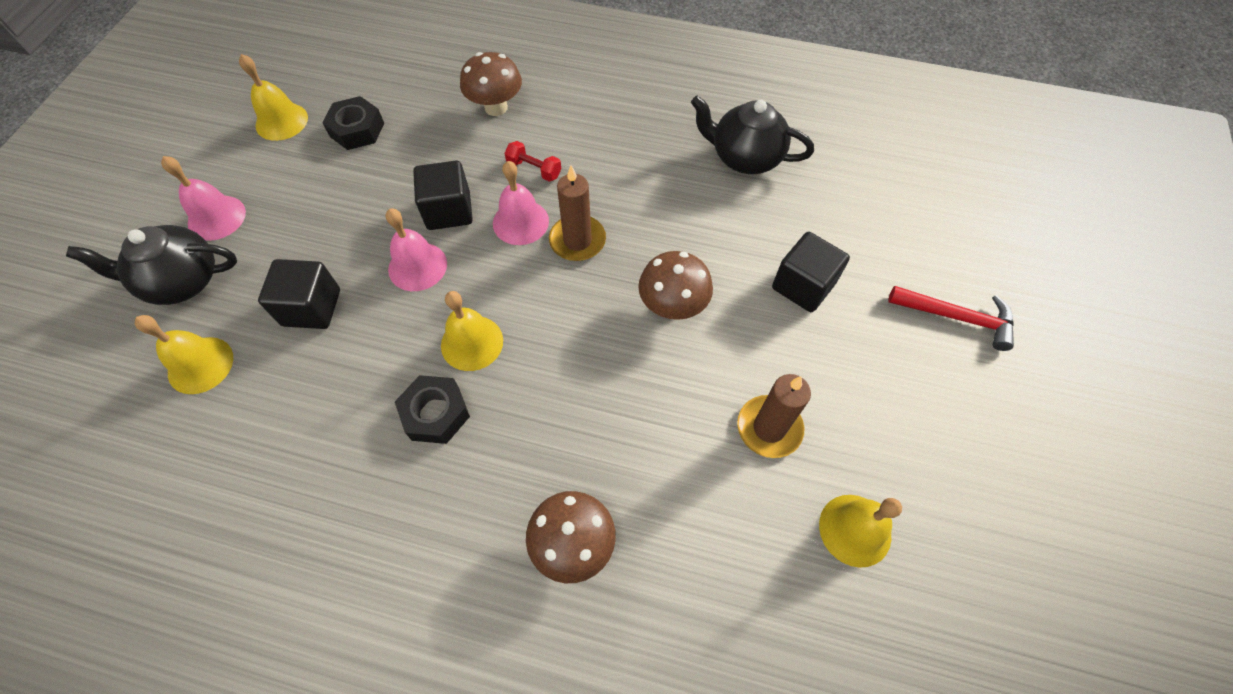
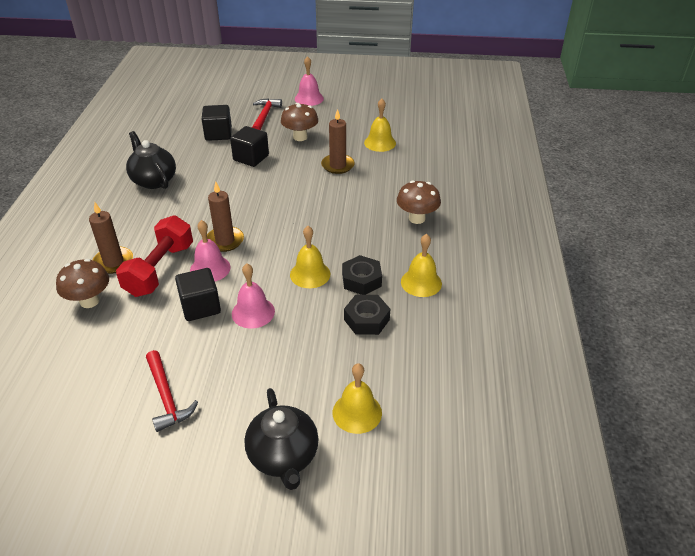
camera: 100 degrees left, 20 degrees down
pink bell [161,156,246,241] -> pink bell moved to [295,56,324,106]
yellow bell [239,54,308,141] -> yellow bell moved to [401,234,442,297]
black cube [258,259,340,329] -> black cube moved to [202,105,232,141]
black nut [322,96,384,150] -> black nut moved to [344,295,390,335]
red dumbbell [504,141,561,182] -> red dumbbell [116,215,193,297], size x2.18
brown mushroom [638,251,713,320] -> brown mushroom moved to [281,103,318,141]
black teapot [691,96,814,174] -> black teapot turned 135 degrees clockwise [126,131,176,189]
none -> brown candle [89,202,133,274]
none -> red hammer [146,350,198,432]

